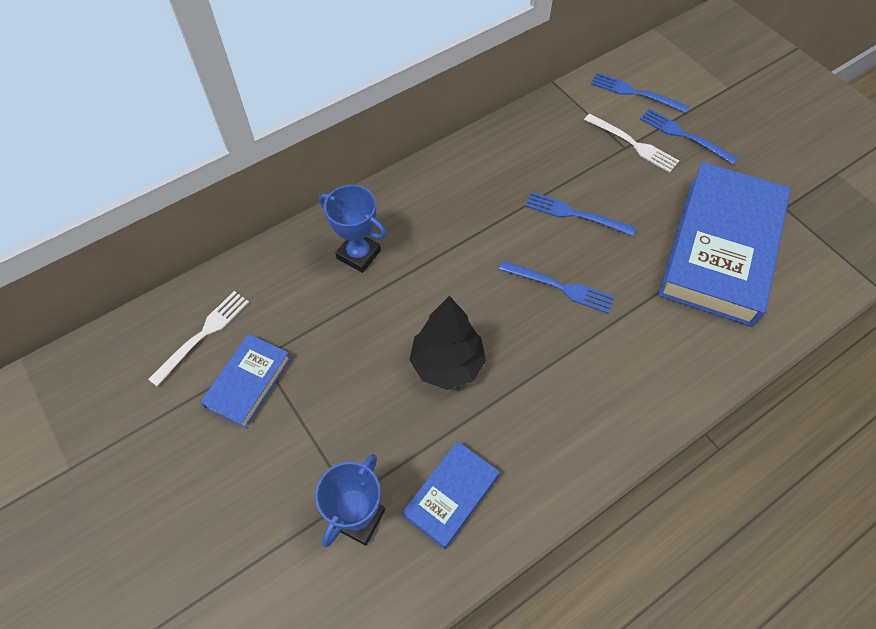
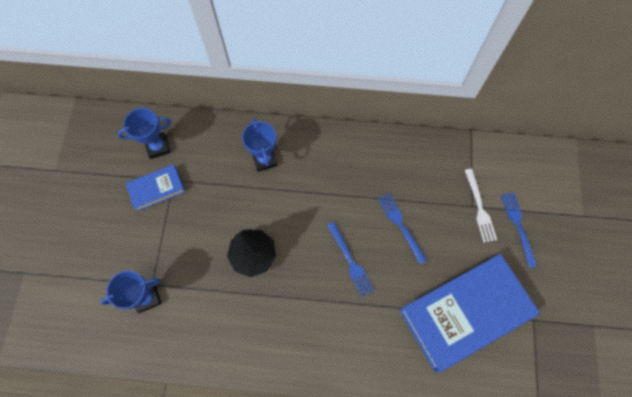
camera: 40 degrees right, 10 degrees up
white fork [148,291,249,387] -> blue trophy [118,108,171,159]
blue book [402,441,500,549] -> none
blue fork [591,72,689,113] -> none

